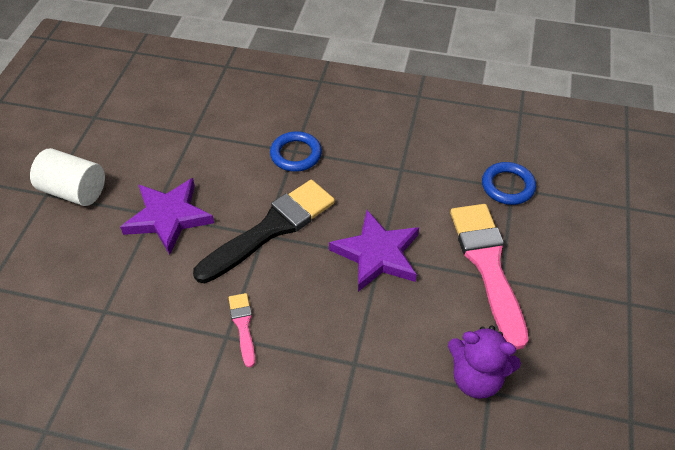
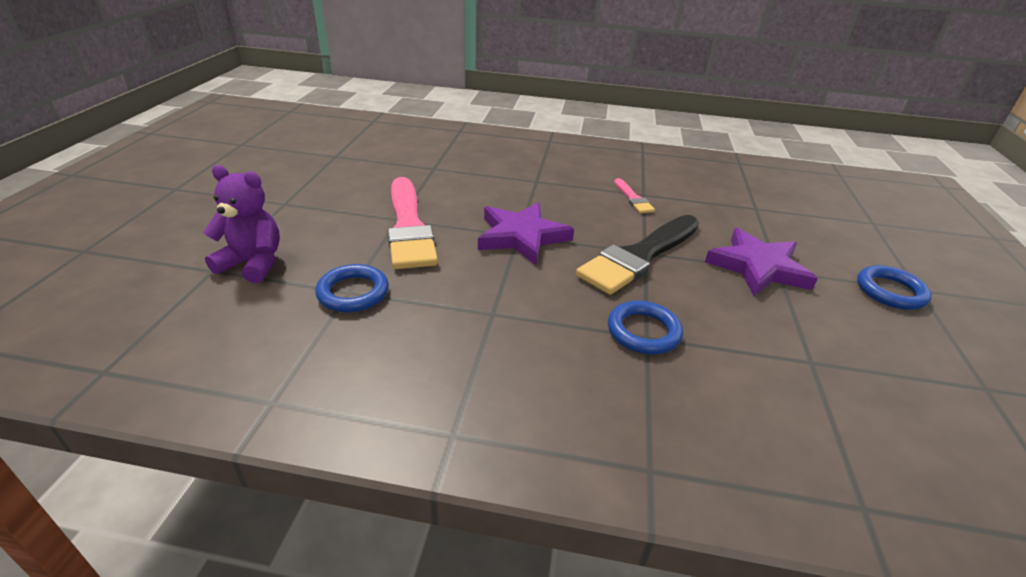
camera: 175 degrees right, 15 degrees down
white cylinder [30,148,105,206] -> blue ring [857,265,932,310]
purple teddy bear [448,326,521,399] -> purple teddy bear moved to [203,165,280,283]

